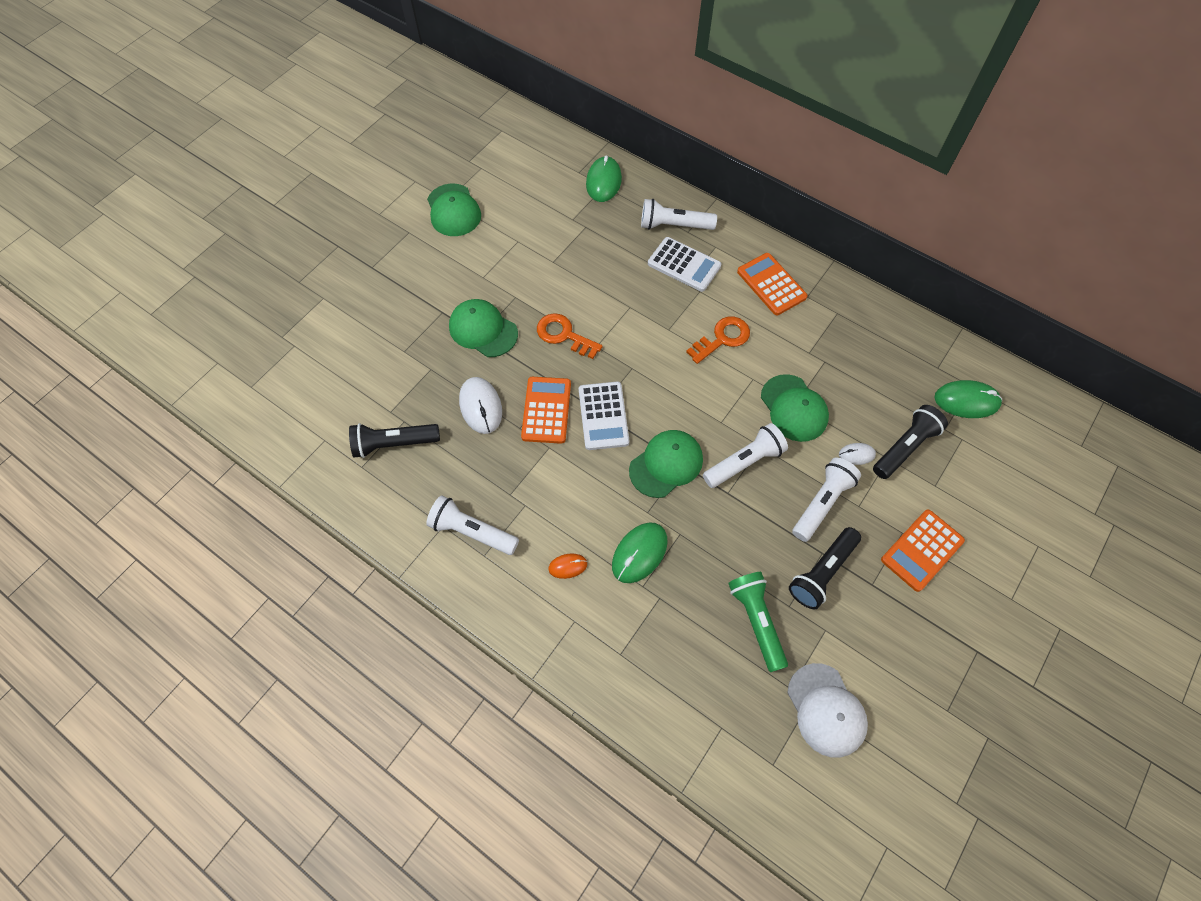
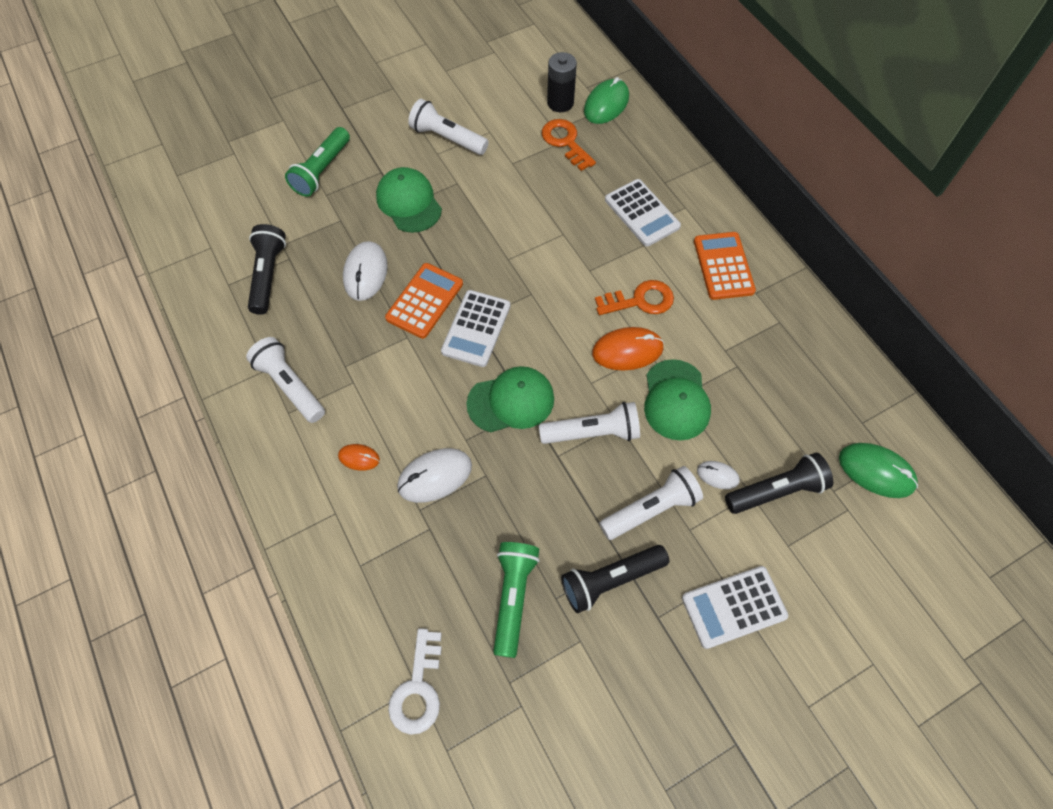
camera: 25 degrees right, 0 degrees up
black flashlight [349,423,440,458] -> black flashlight turned 75 degrees clockwise [248,224,286,315]
green cap [427,184,481,236] -> none
orange key [537,313,603,359] -> orange key moved to [542,119,596,171]
green mouse [612,522,668,583] -> white mouse [397,448,472,503]
white flashlight [641,199,717,230] -> white flashlight moved to [408,99,489,155]
white cap [787,663,868,758] -> none
orange calculator [881,509,965,592] -> white calculator [682,566,788,649]
none -> green flashlight [285,127,350,197]
none -> white key [388,628,442,735]
none -> black battery [547,52,577,112]
none -> orange mouse [592,327,664,370]

